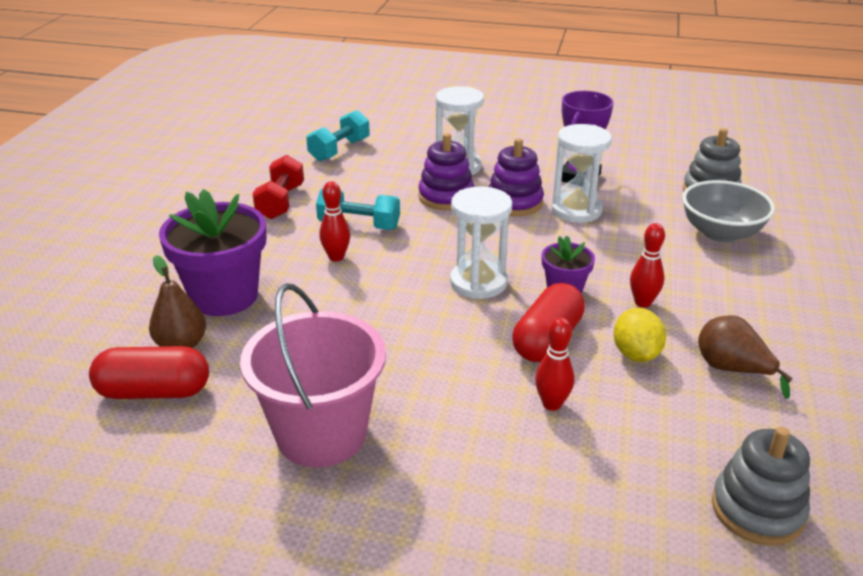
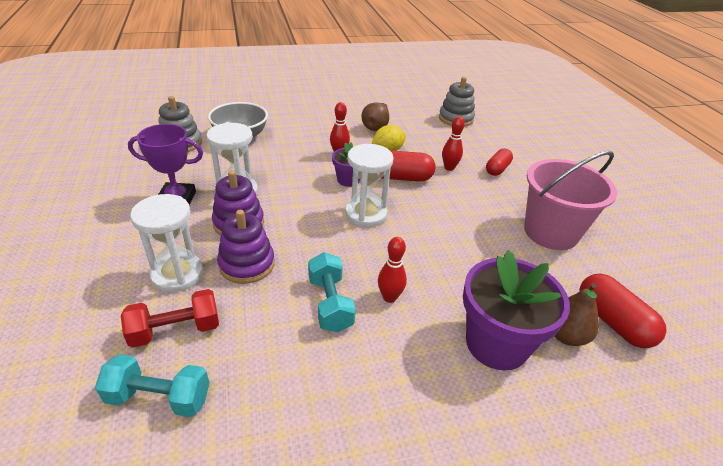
camera: 120 degrees left, 5 degrees up
red dumbbell [252,155,304,220] -> red dumbbell moved to [121,289,219,348]
none -> red capsule [486,148,513,176]

